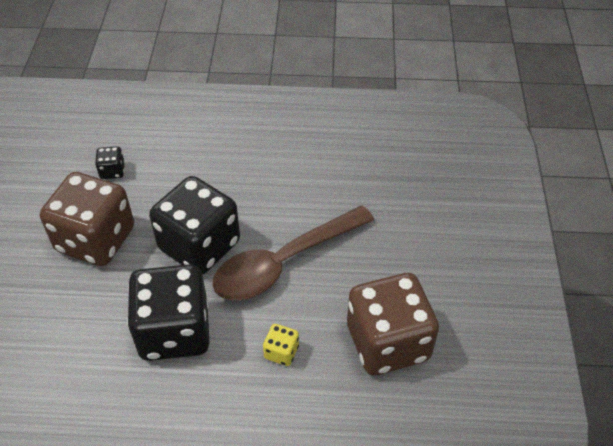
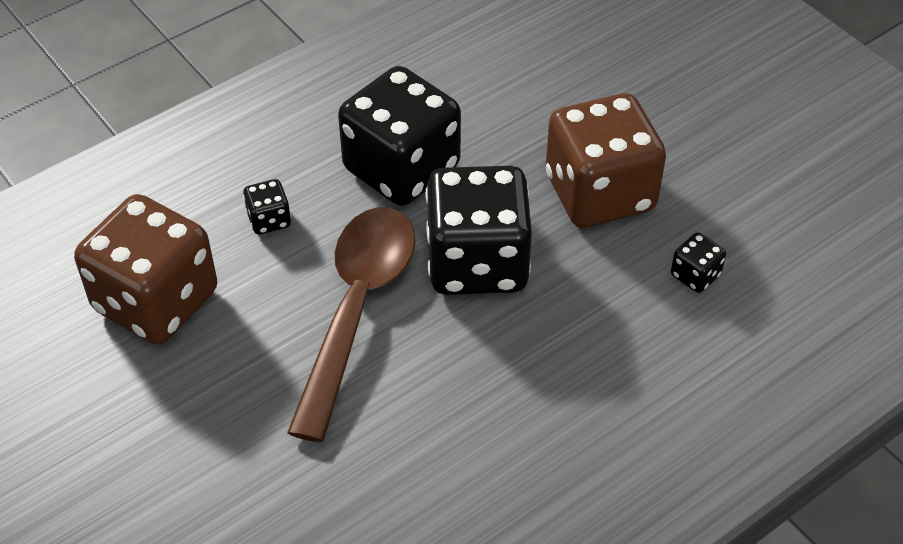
camera: 140 degrees right, 0 degrees up
yellow dice [263,324,299,366] -> black dice [243,179,291,235]

